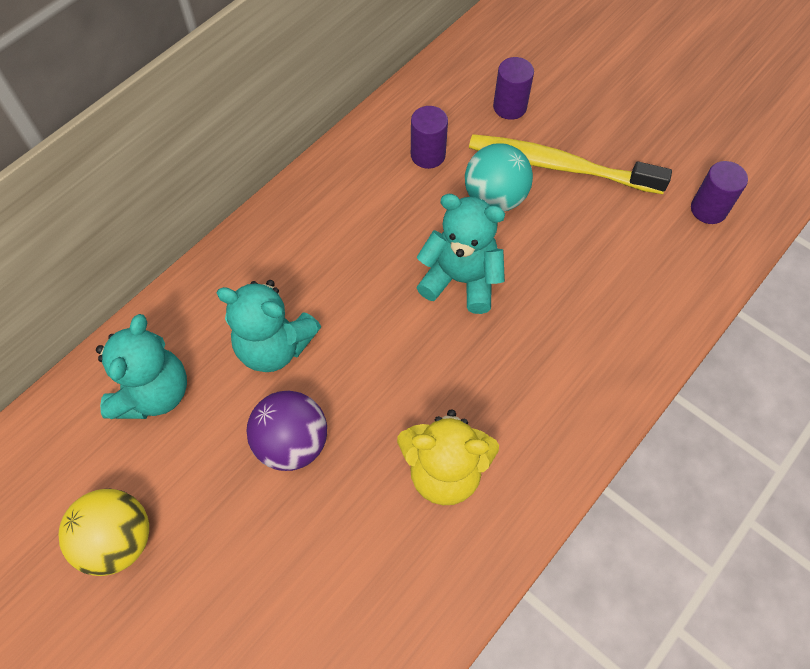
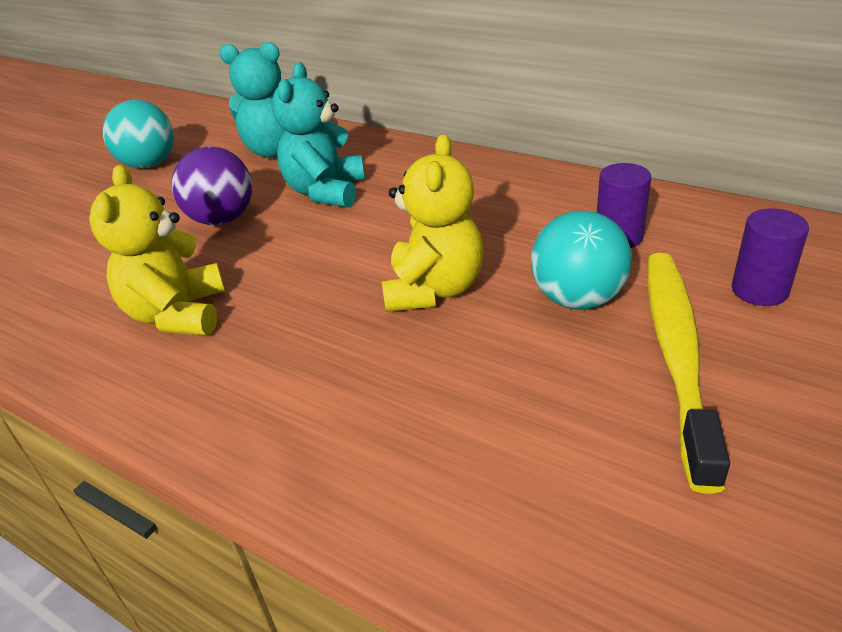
camera: 85 degrees right, 25 degrees down
yellow ball [59,489,149,576] -> turquoise ball [102,100,174,168]
turquoise teddy bear [416,194,505,314] -> yellow teddy bear [382,134,483,312]
purple cylinder [691,161,748,224] -> none

